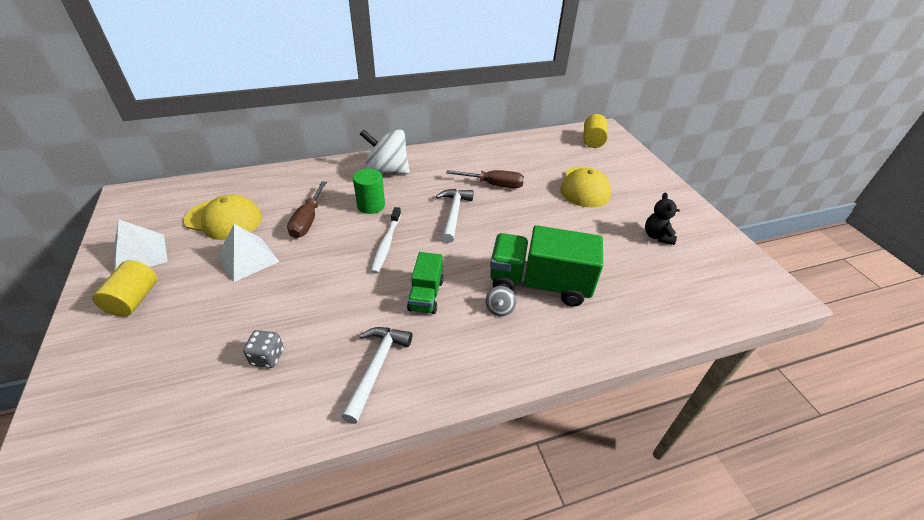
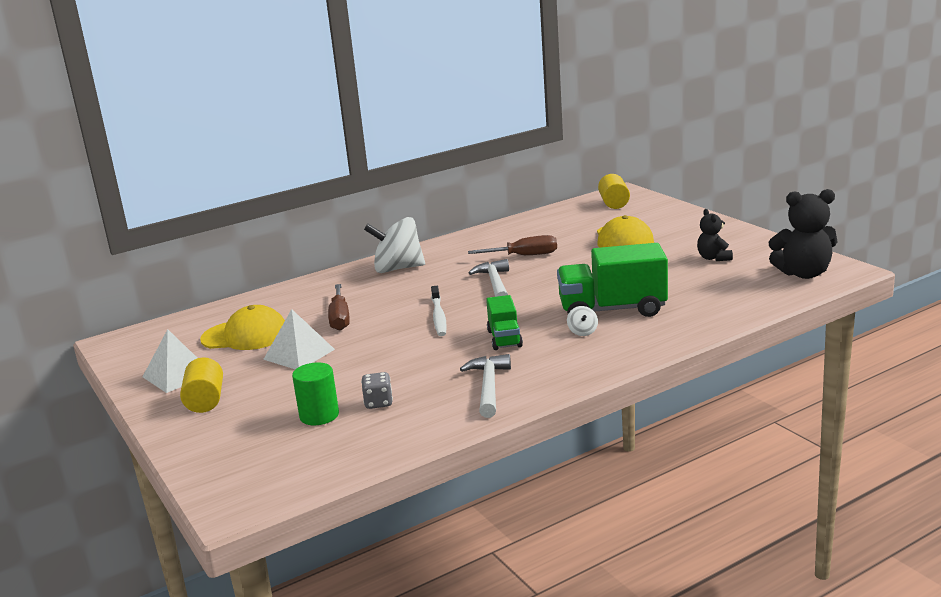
camera: 10 degrees left, 20 degrees down
green cylinder [353,169,385,214] -> green cylinder moved to [292,362,339,425]
grey spinning top [486,286,516,316] -> white spinning top [567,306,598,336]
none -> black teddy bear [768,189,838,279]

